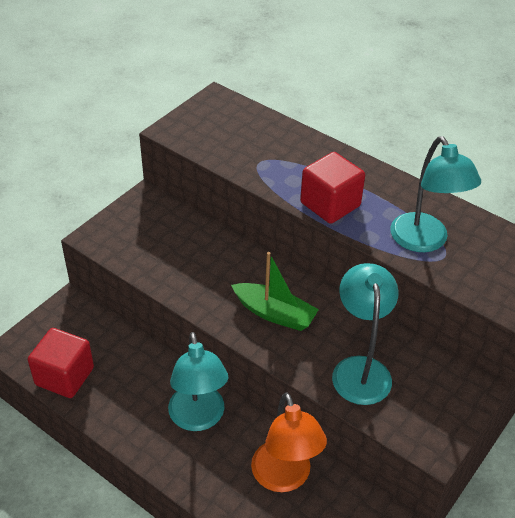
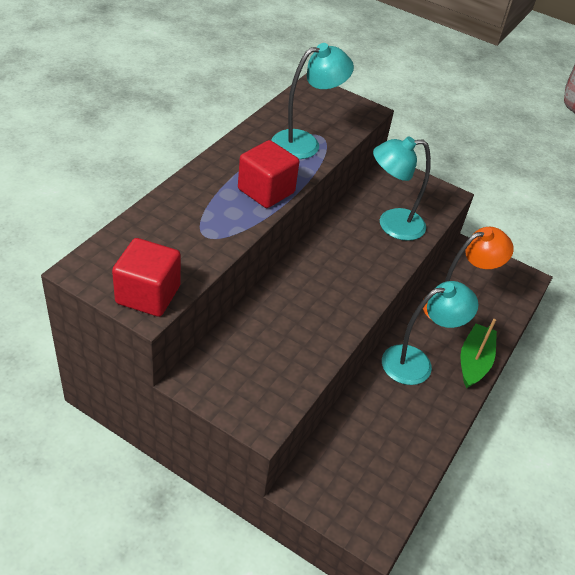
camera: 100 degrees left, 0 degrees up
red cube [28,328,94,398] -> red cube moved to [112,238,181,317]
green boat [231,252,319,331] -> green boat moved to [461,319,497,388]

